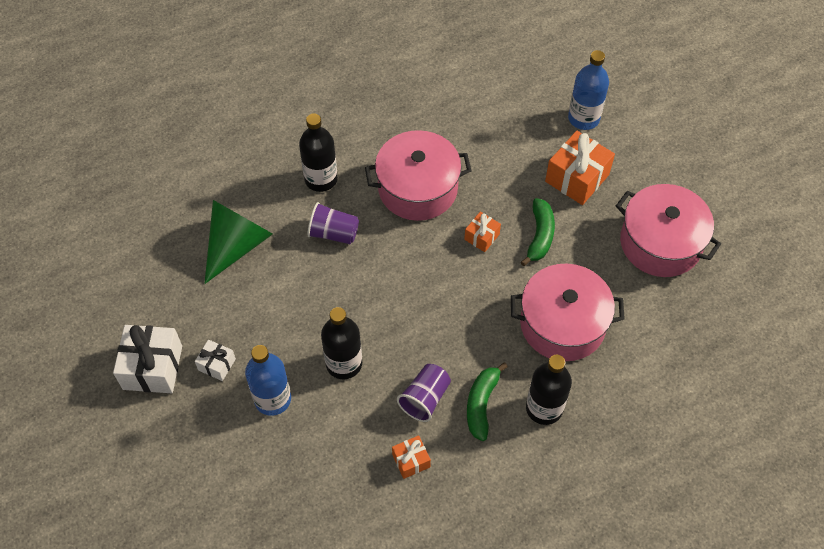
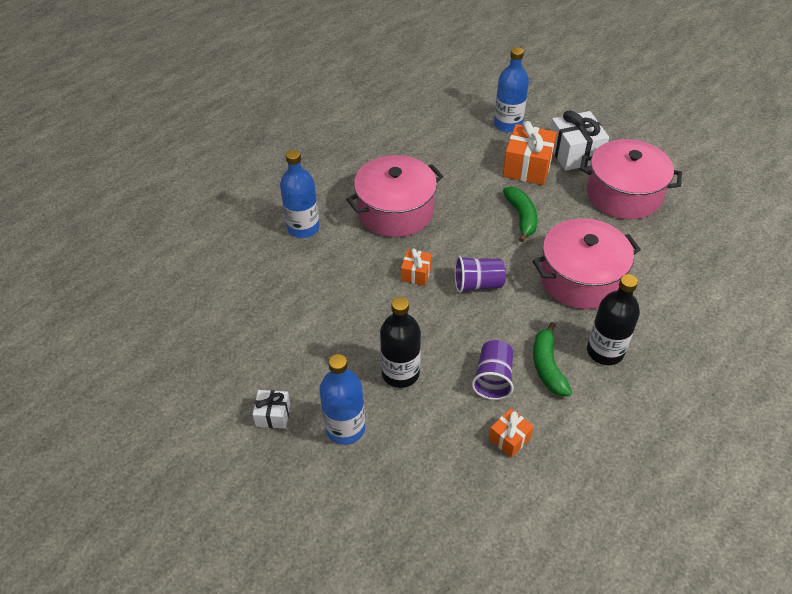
camera: 20 degrees left, 10 degrees down
white gift [113,325,182,393] -> white gift moved to [550,111,609,171]
green cone [205,200,273,284] -> none
black bottle [299,113,338,192] -> blue bottle [280,150,319,238]
purple cup [307,202,359,244] -> purple cup moved to [454,256,506,293]
orange gift [464,212,501,252] -> orange gift moved to [401,248,432,286]

